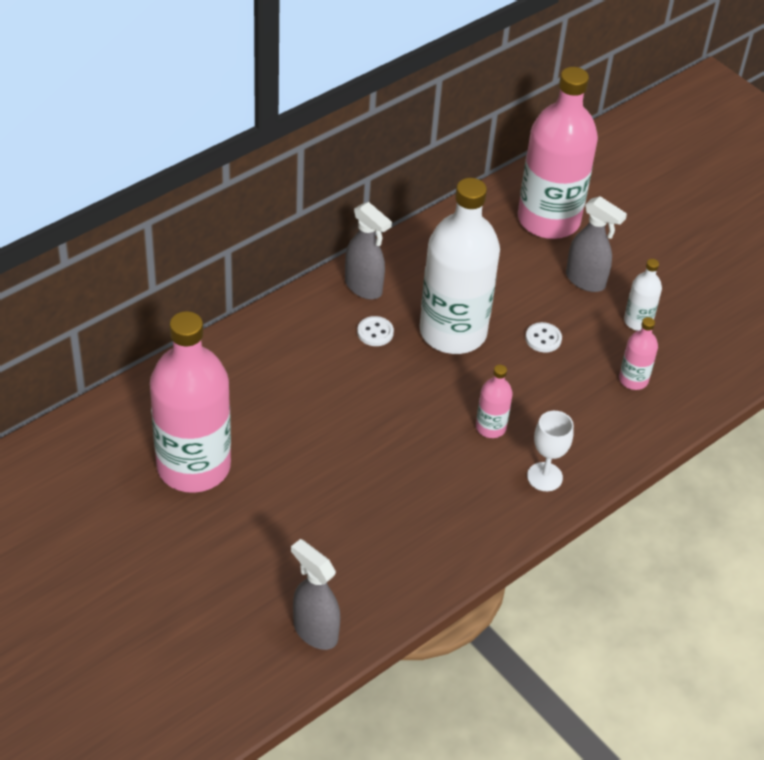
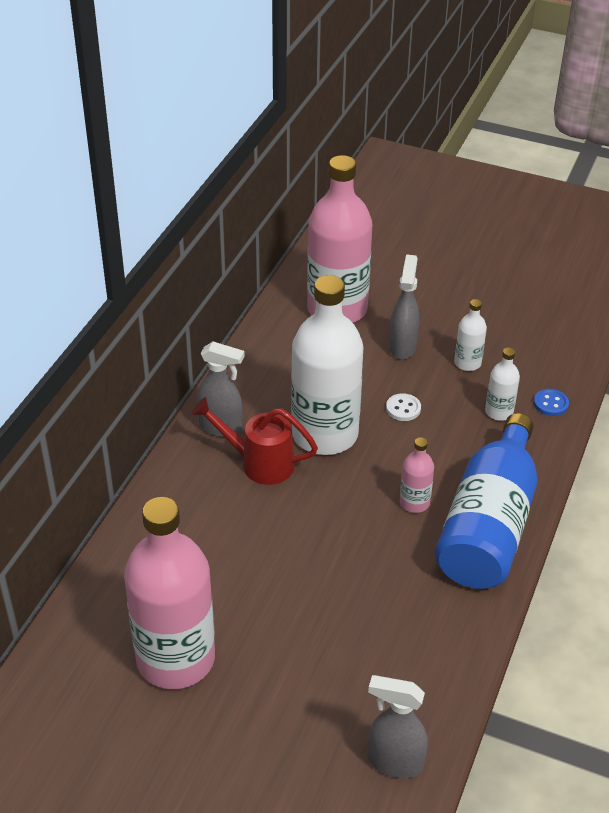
camera: 25 degrees left, 5 degrees down
white button [357,316,394,346] -> red watering can [192,397,318,485]
white goblet [527,411,574,491] -> blue bottle [435,413,538,589]
grey spray bottle [566,196,627,292] -> grey spray bottle turned 90 degrees counterclockwise [389,254,419,360]
pink bottle [619,317,658,390] -> white bottle [485,348,520,421]
none -> blue button [534,389,569,416]

